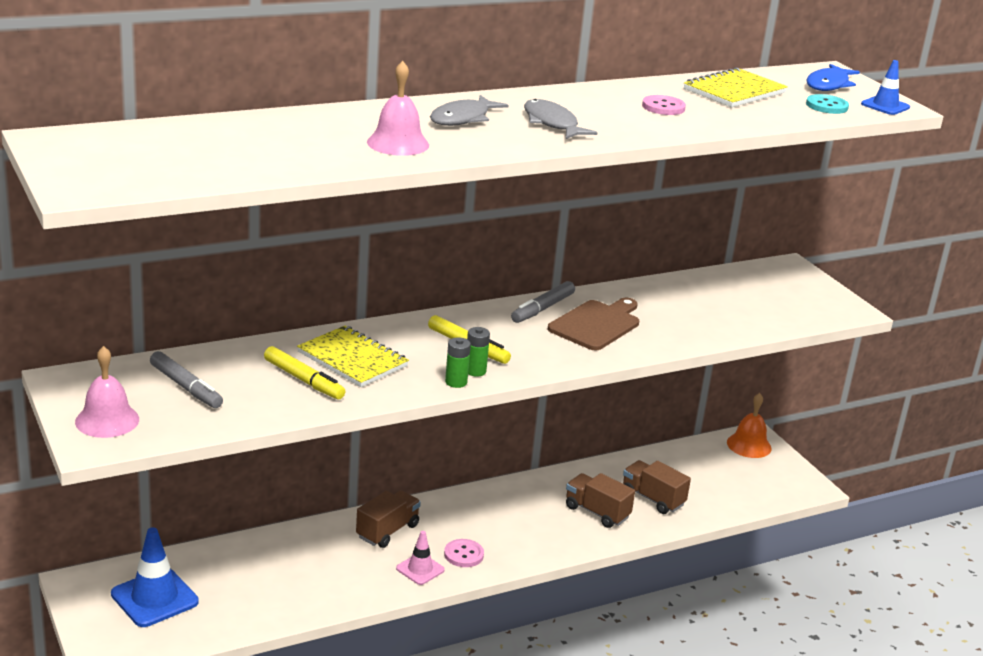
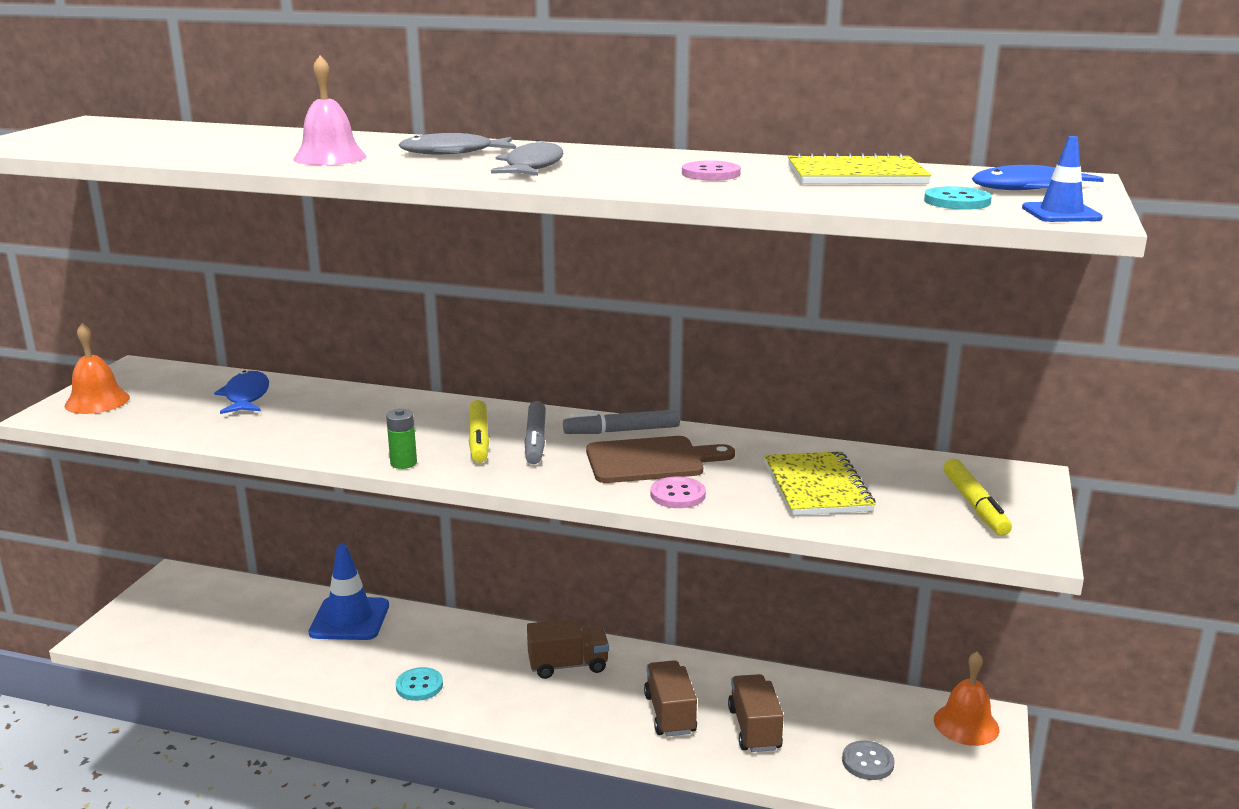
camera: 45 degrees right, 5 degrees down
pink bell [75,346,139,438] -> orange bell [65,323,130,414]
blue traffic cone [111,527,199,627] -> blue traffic cone moved to [309,544,389,640]
grey marker [150,351,223,408] -> grey marker moved to [524,401,546,464]
yellow marker [264,346,346,400] -> yellow marker moved to [943,459,1012,536]
yellow notebook [297,326,409,387] -> yellow notebook moved to [764,451,876,516]
brown truck [356,490,421,548] -> brown truck moved to [527,618,609,679]
pink traffic cone [396,531,445,585] -> turquoise button [396,667,443,701]
pink button [444,539,484,567] -> pink button moved to [651,477,706,508]
green battery [467,327,490,377] -> none
none -> blue fish [214,370,269,414]
none -> grey button [842,741,894,780]

